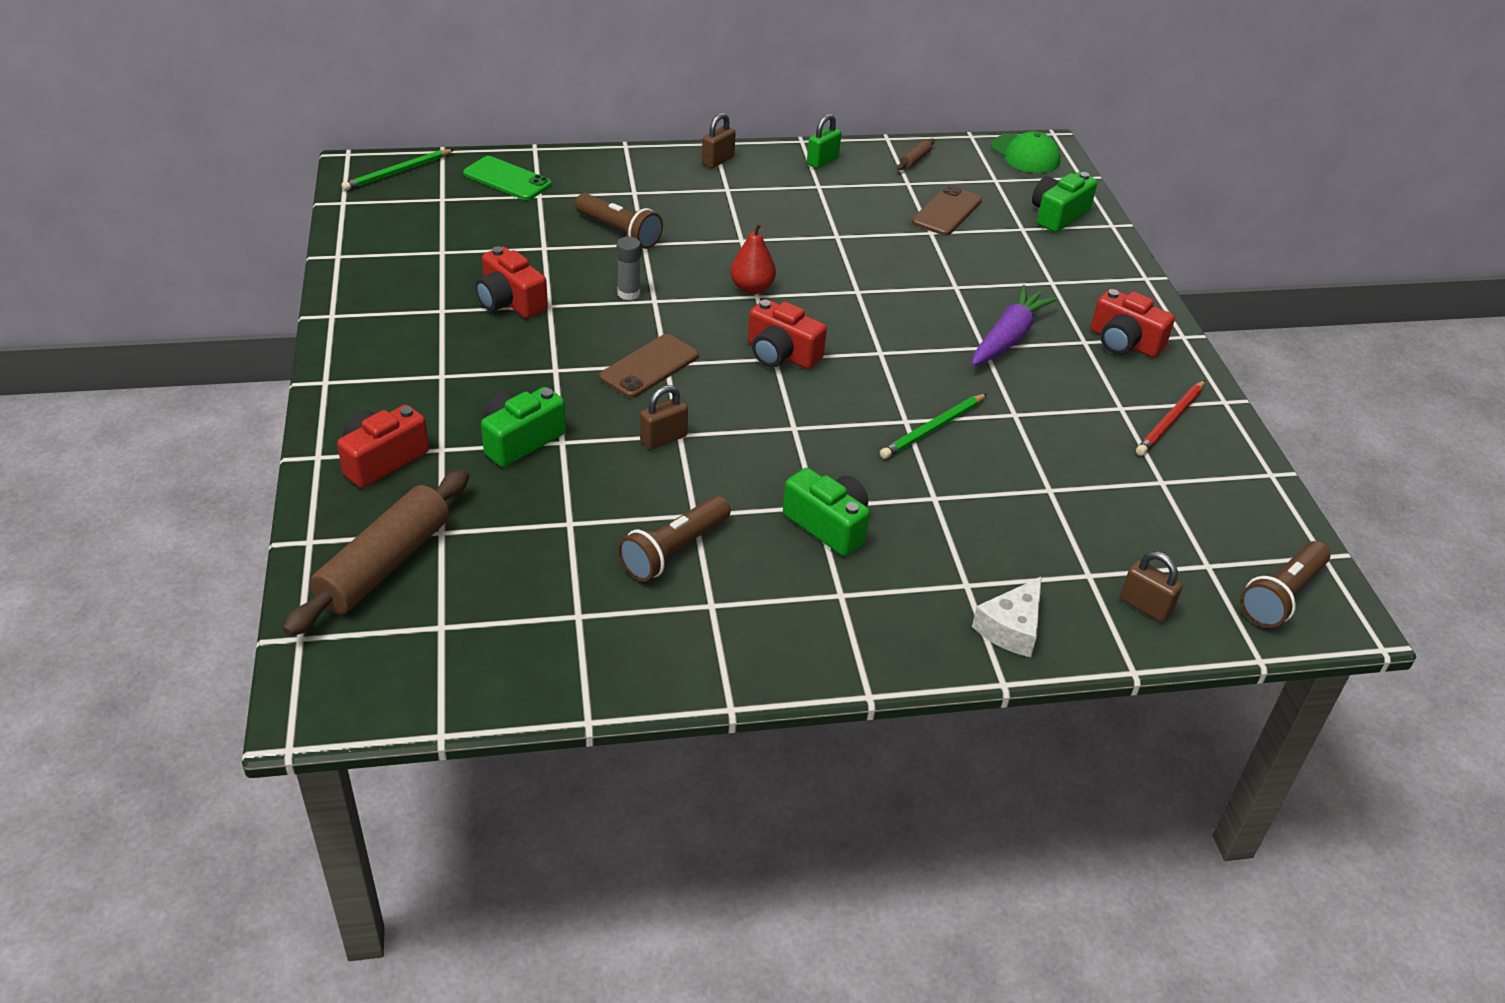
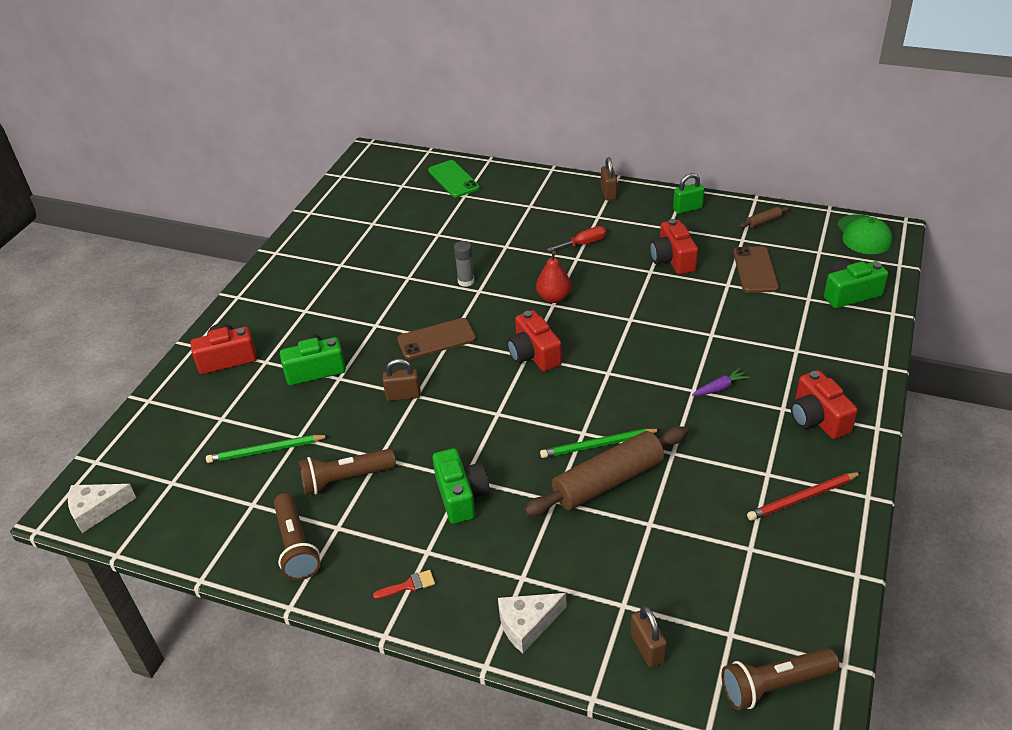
camera: 35 degrees right, 0 degrees up
brown rolling pin [283,469,469,636] -> brown rolling pin moved to [524,426,688,516]
green pencil [341,149,455,191] -> green pencil moved to [206,435,330,463]
red camera [475,246,548,318] -> red camera moved to [650,219,698,274]
brown flashlight [575,193,663,249] -> brown flashlight moved to [274,493,320,580]
brown padlock [702,113,736,168] -> brown padlock turned 75 degrees counterclockwise [601,157,617,200]
brown phone [912,185,982,236] -> brown phone turned 60 degrees counterclockwise [733,246,779,293]
purple carrot [972,285,1058,366] -> purple carrot [692,368,750,396], size x0.49
none -> white cheese [68,484,136,533]
none -> red brush [373,570,435,599]
none -> red screwdriver [548,226,606,252]

